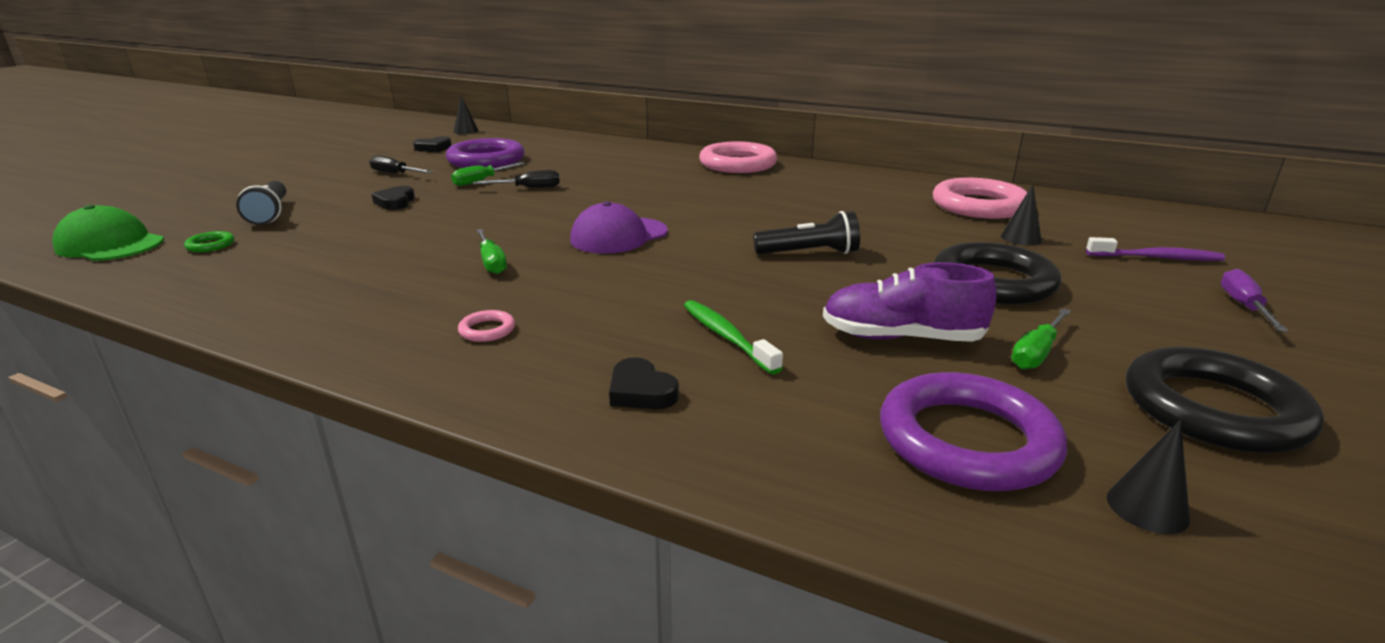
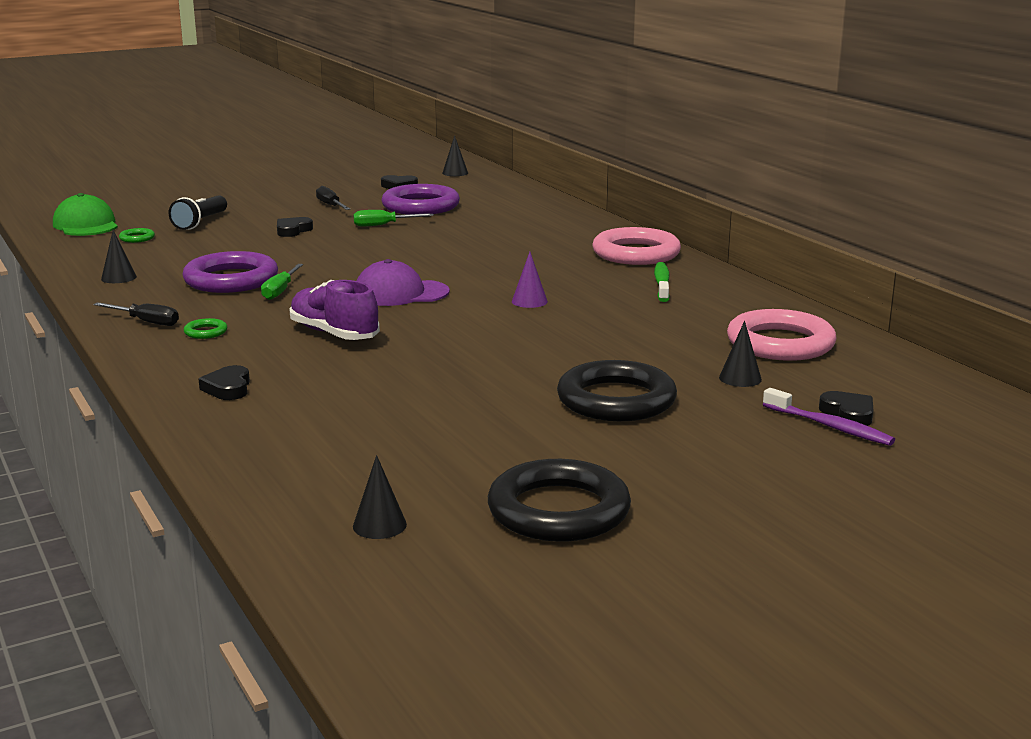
camera: 35 degrees right, 5 degrees down
pink ring [458,310,515,342] -> green ring [184,318,227,339]
black screwdriver [473,170,560,188] -> black screwdriver moved to [94,302,179,326]
green toothbrush [684,300,783,375] -> green toothbrush moved to [654,262,670,302]
black flashlight [753,211,860,254] -> none
purple shoe [823,262,997,342] -> purple shoe moved to [289,280,380,340]
purple ring [880,372,1067,491] -> purple ring moved to [182,251,278,293]
green screwdriver [1011,308,1071,370] -> none
purple screwdriver [1221,269,1288,332] -> none
none -> black cone [101,230,137,283]
none -> purple cone [512,252,548,308]
none -> black heart [819,391,874,426]

